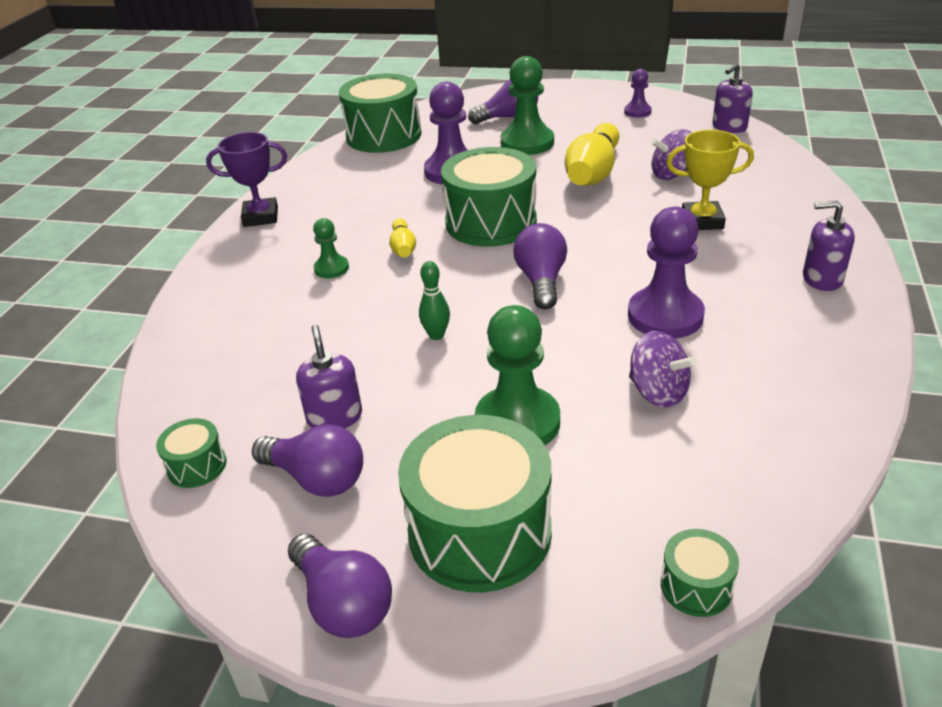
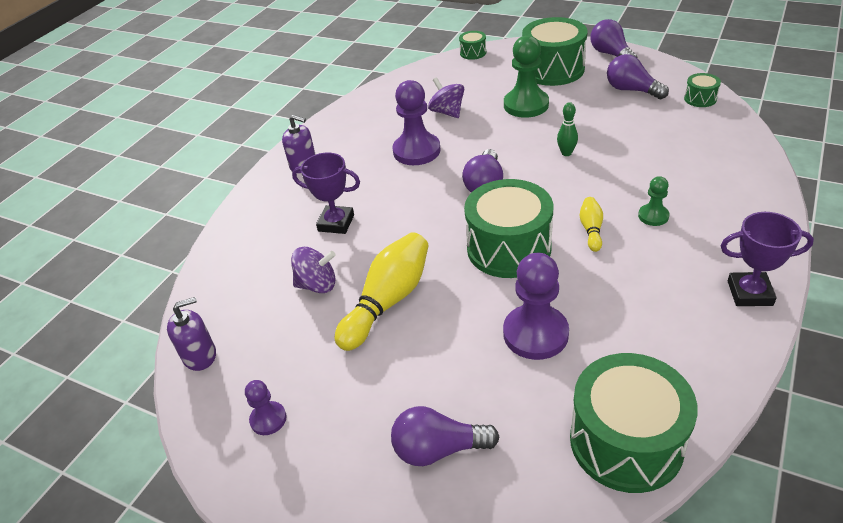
camera: 165 degrees left, 5 degrees up
purple soap dispenser [296,324,362,429] -> none
green pawn [501,56,554,155] -> none
yellow trophy [666,130,754,230] -> purple trophy [292,153,360,234]

